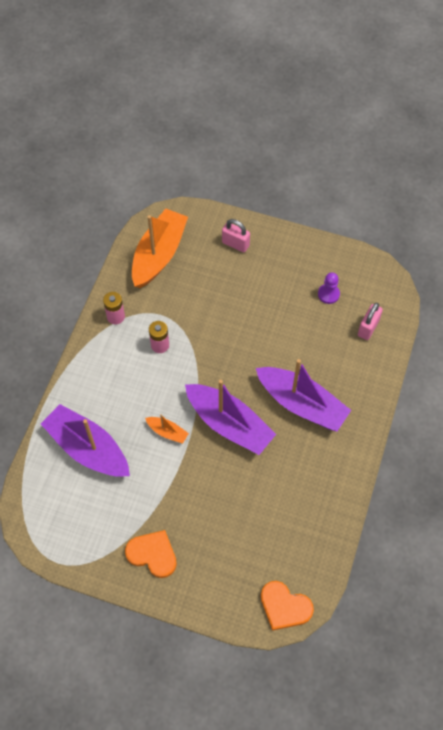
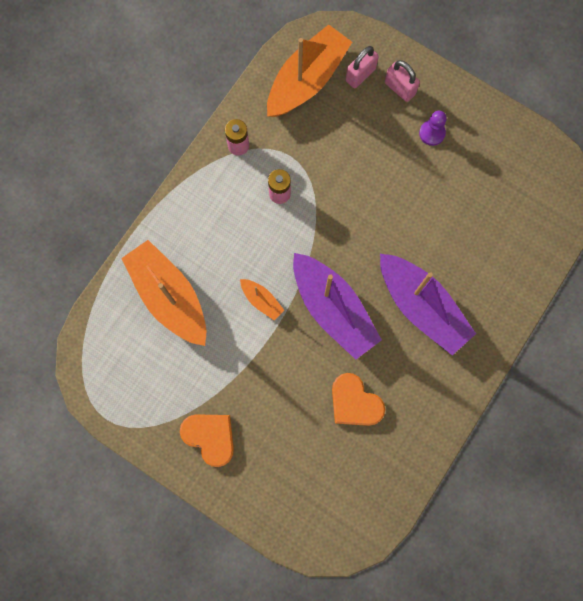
camera: 15 degrees right, 15 degrees up
purple boat [41,404,130,477] -> orange boat [121,240,206,346]
orange heart [261,581,314,631] -> orange heart moved to [332,373,385,426]
purple pawn [318,272,340,304] -> purple pawn moved to [419,111,447,146]
pink padlock [358,303,383,340] -> pink padlock moved to [346,46,379,88]

